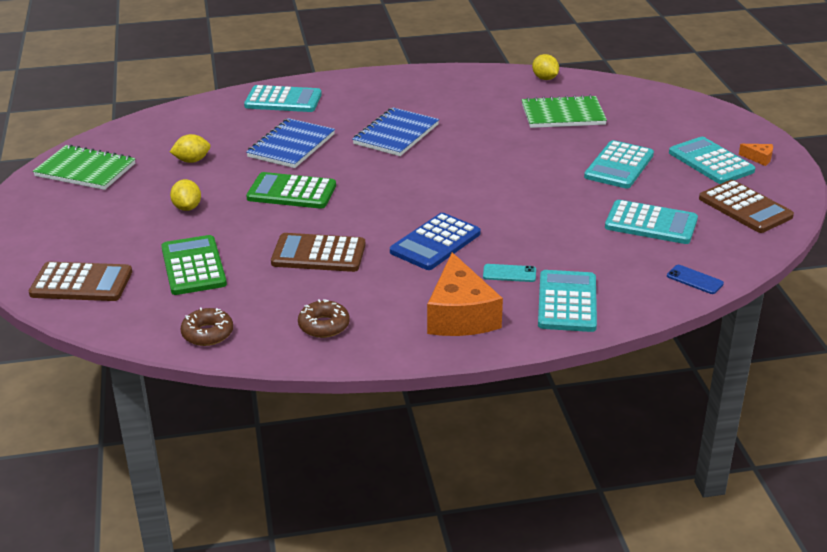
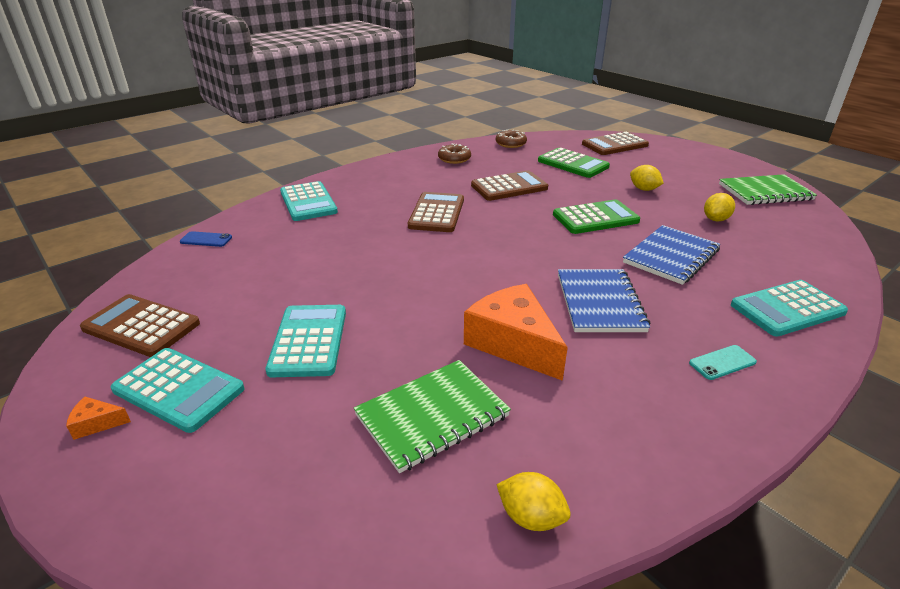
camera: 150 degrees right, 0 degrees up
blue notebook [246,118,335,168] -> blue notebook turned 45 degrees clockwise [623,225,720,285]
blue calculator [390,213,480,270] -> brown calculator [408,192,464,232]
orange cheese [427,252,503,336] -> orange cheese moved to [464,284,568,381]
turquoise phone [483,264,536,282] -> turquoise phone moved to [689,345,757,380]
turquoise calculator [605,200,698,244] -> none

